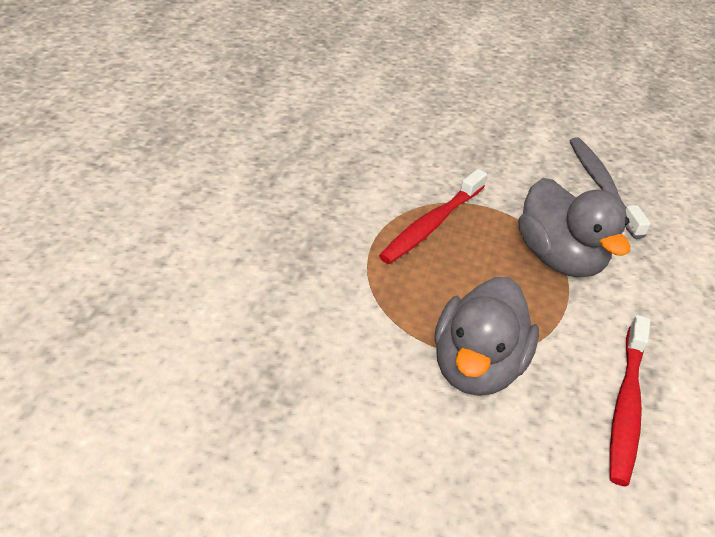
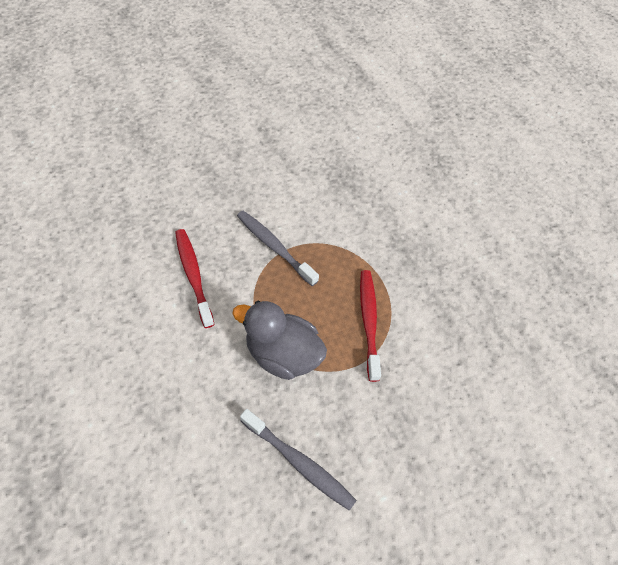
camera: 140 degrees right, 15 degrees up
grey duck [434,277,539,396] -> grey toothbrush [237,211,319,286]

